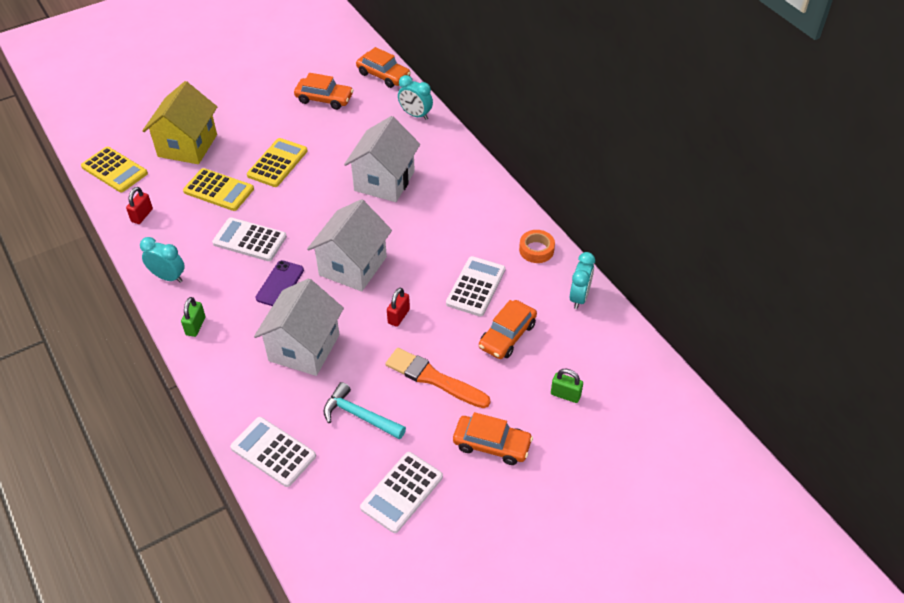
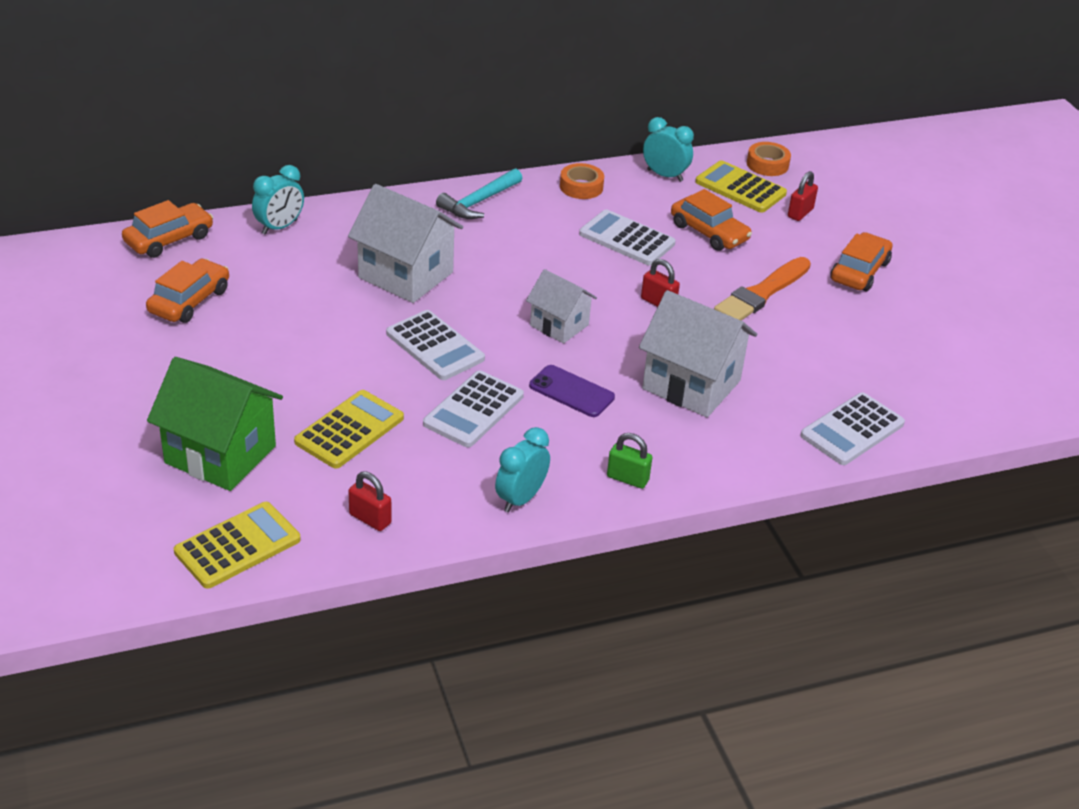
camera: 80 degrees left, 10 degrees down
yellow house [142,81,217,164] -> green house [147,357,283,491]
yellow calculator [247,138,308,187] -> yellow calculator moved to [695,160,787,213]
white house [307,199,392,291] -> white house [526,269,597,344], size x0.60
turquoise hammer [324,382,406,440] -> turquoise hammer moved to [436,168,523,219]
white calculator [360,452,443,533] -> white calculator moved to [386,310,485,380]
green padlock [551,369,583,403] -> red padlock [788,171,818,221]
none -> orange tape [747,142,791,176]

